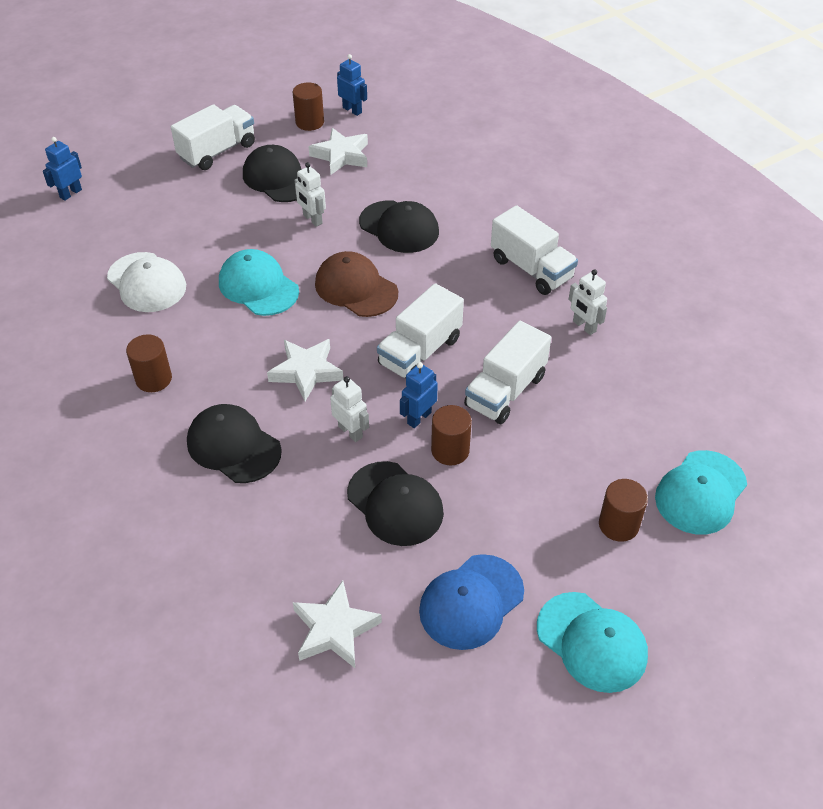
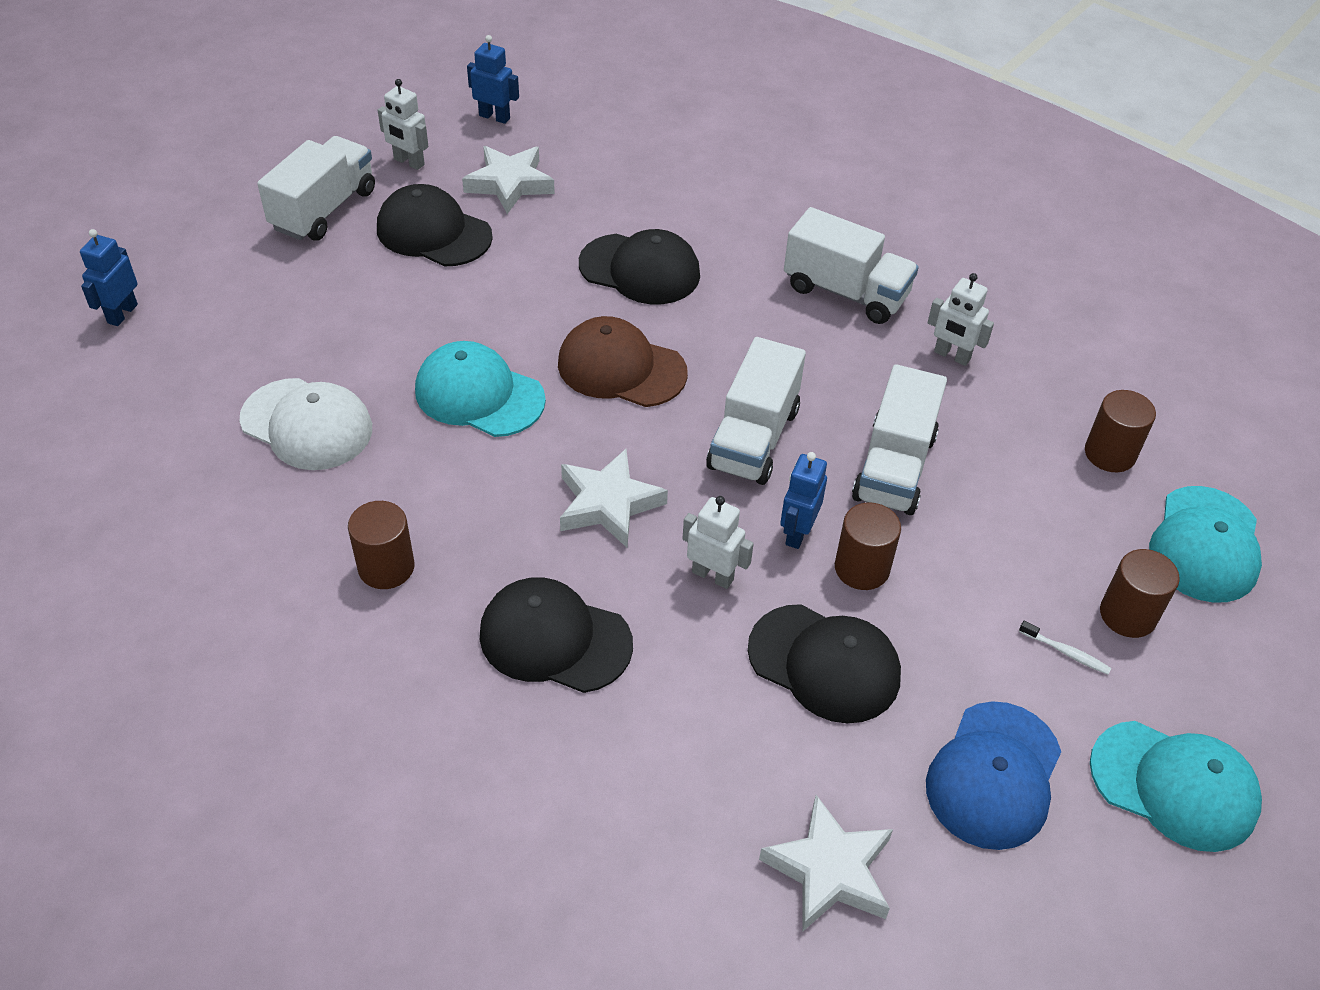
camera: 20 degrees left, 0 degrees up
brown cylinder [293,82,324,131] -> brown cylinder moved to [1085,390,1156,472]
white robot [295,162,326,227] -> white robot moved to [378,79,429,170]
none -> white toothbrush [1019,621,1111,675]

